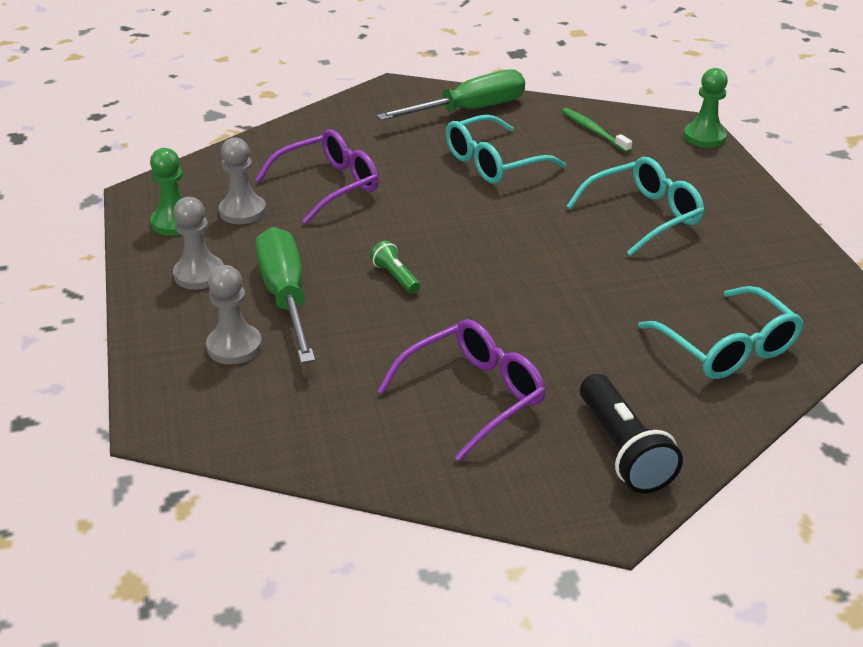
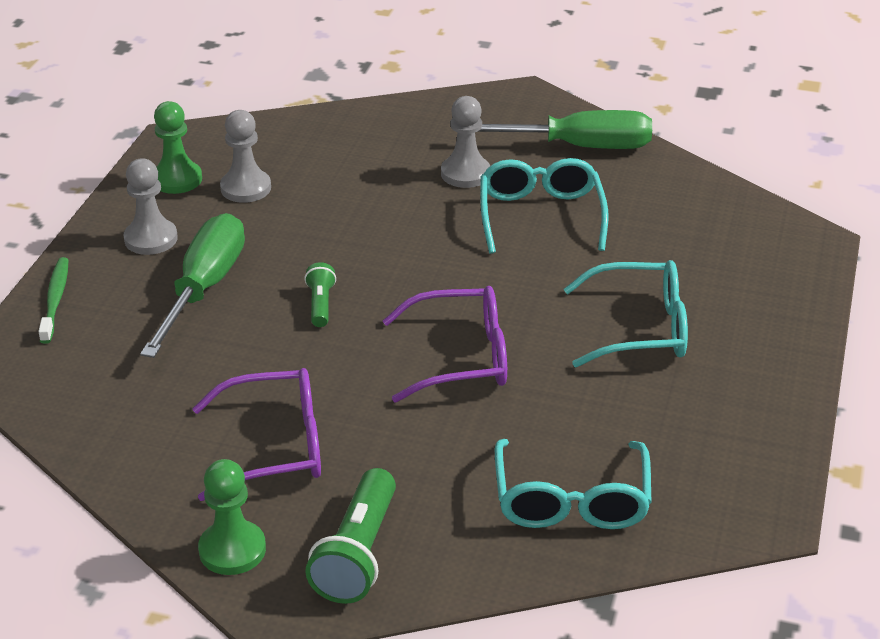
camera: 30 degrees right, 0 degrees up
grey pawn [206,265,262,364] -> grey pawn moved to [441,96,490,188]
purple glasses [255,129,379,224] -> purple glasses moved to [383,286,507,403]
turquoise glasses [446,114,566,184] -> turquoise glasses turned 90 degrees clockwise [480,158,608,254]
green toothbrush [562,108,632,153] -> green toothbrush moved to [38,257,68,344]
black flashlight [580,374,683,494] -> green flashlight [305,468,396,604]
green pawn [684,68,728,148] -> green pawn moved to [198,459,266,575]

